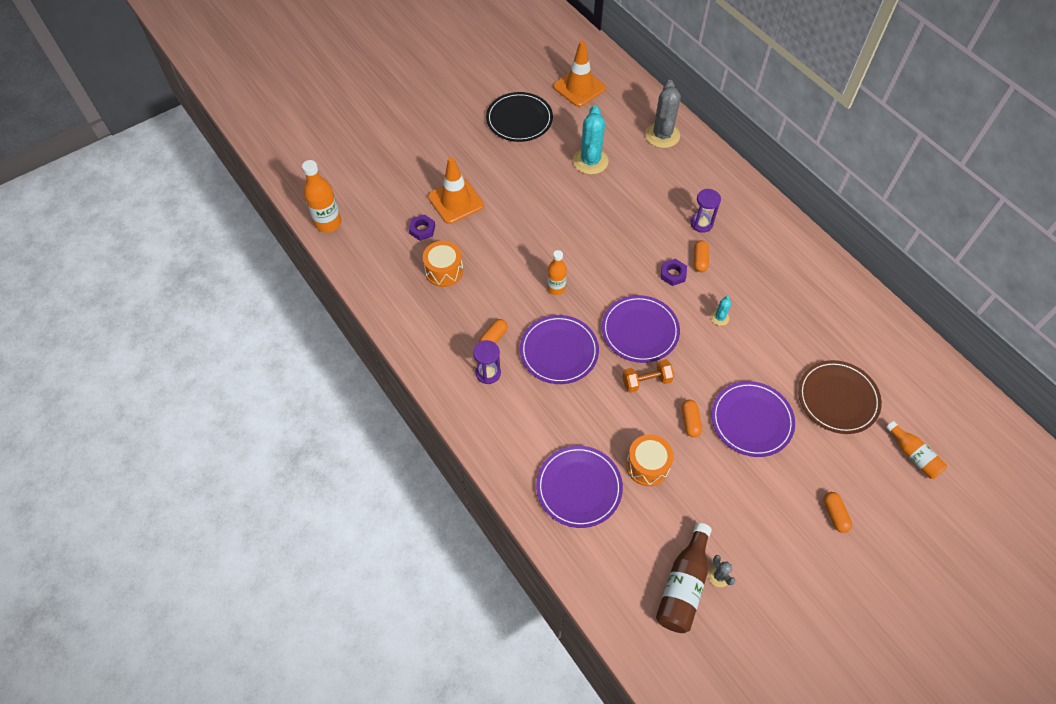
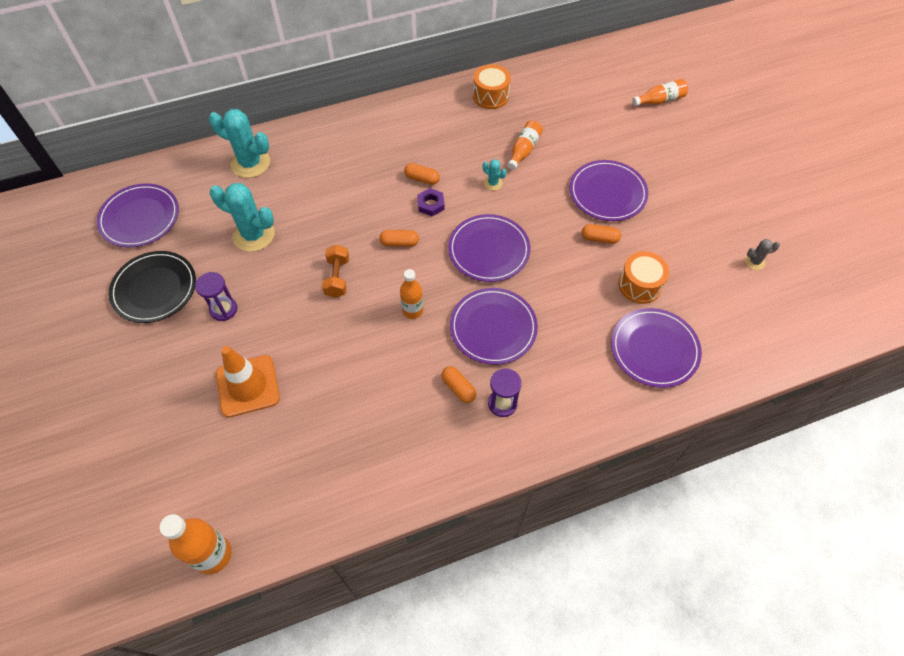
camera: 75 degrees left, 0 degrees up
purple nut [409,214,435,241] -> none
orange drum [423,241,463,287] -> orange drum moved to [473,64,511,109]
orange traffic cone [553,40,606,107] -> purple plate [97,183,179,248]
orange dumbbell [622,359,674,393] -> orange dumbbell moved to [322,245,349,298]
grey cactus [645,80,681,148] -> turquoise cactus [209,109,270,178]
brown bottle [656,523,712,633] -> none
purple hourglass [690,189,721,233] -> purple hourglass moved to [195,272,237,321]
brown plate [798,360,882,434] -> none
orange capsule [823,492,852,533] -> orange capsule moved to [380,230,419,247]
none -> orange bottle [507,120,543,170]

